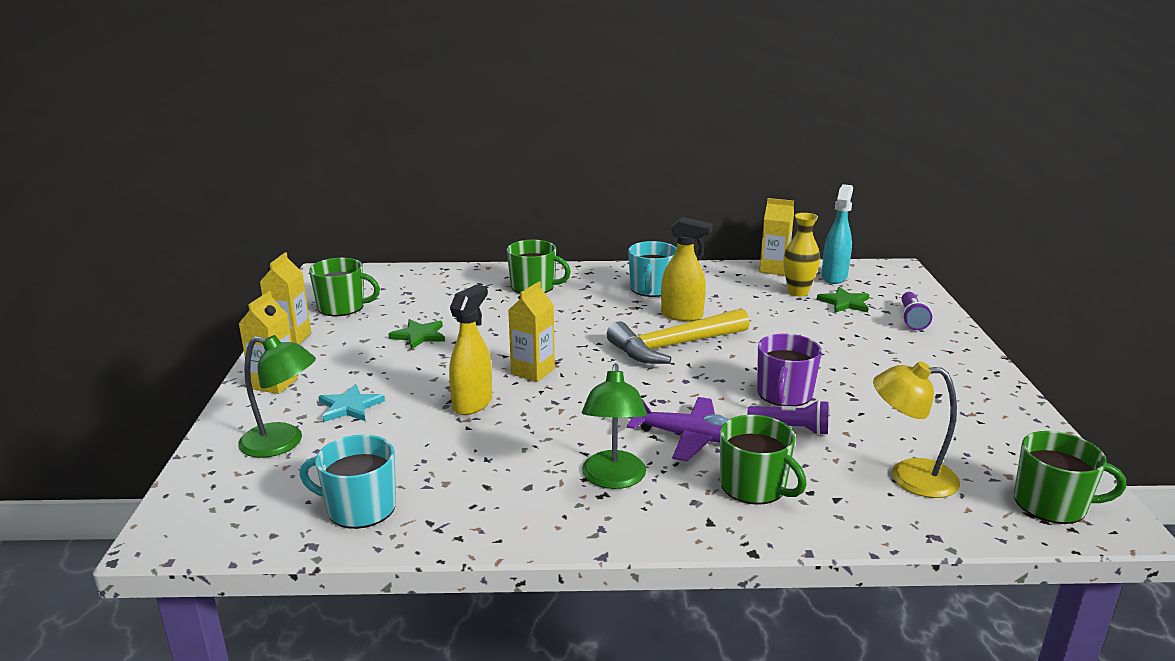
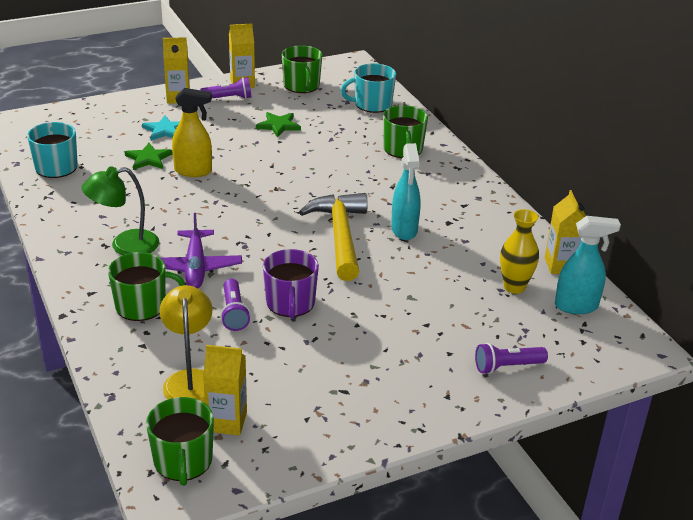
camera: 65 degrees right, 10 degrees up
green lamp [238,335,316,458] -> none
yellow carton [508,281,555,382] -> yellow carton moved to [203,345,247,435]
yellow hammer [607,308,750,364] -> yellow hammer turned 45 degrees clockwise [299,193,367,281]
turquoise mug [628,241,677,297] -> turquoise mug moved to [341,63,396,113]
yellow spray bottle [661,217,713,322] -> turquoise spray bottle [391,143,421,240]
green mug [720,415,807,505] -> green mug turned 120 degrees counterclockwise [108,252,185,321]
purple mug [757,334,822,407] -> purple mug turned 90 degrees counterclockwise [263,249,319,318]
green star [817,287,869,313] -> green star moved to [125,143,173,170]
none -> purple flashlight [200,77,252,99]

